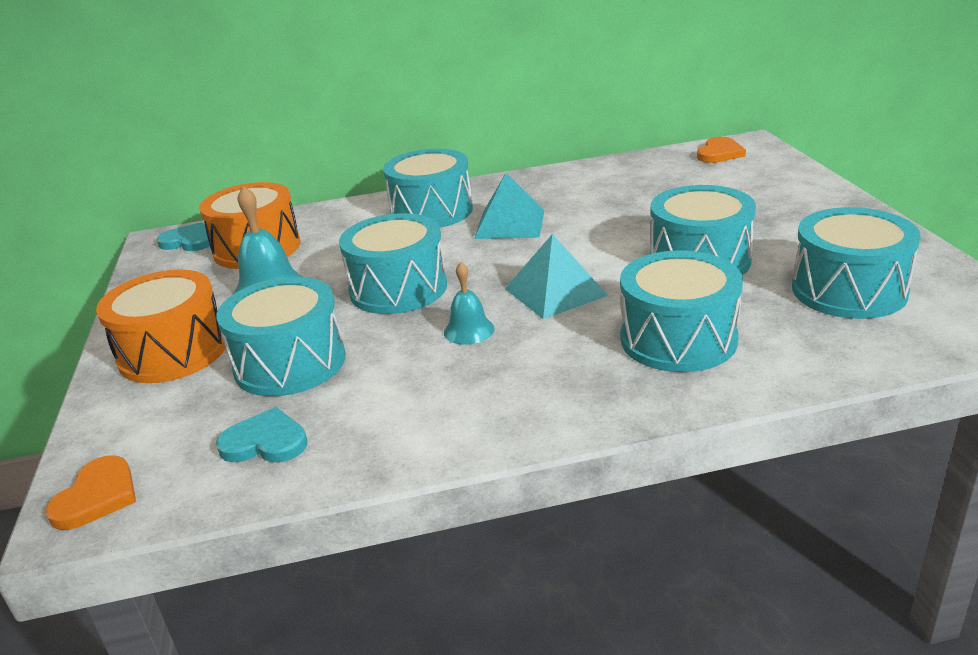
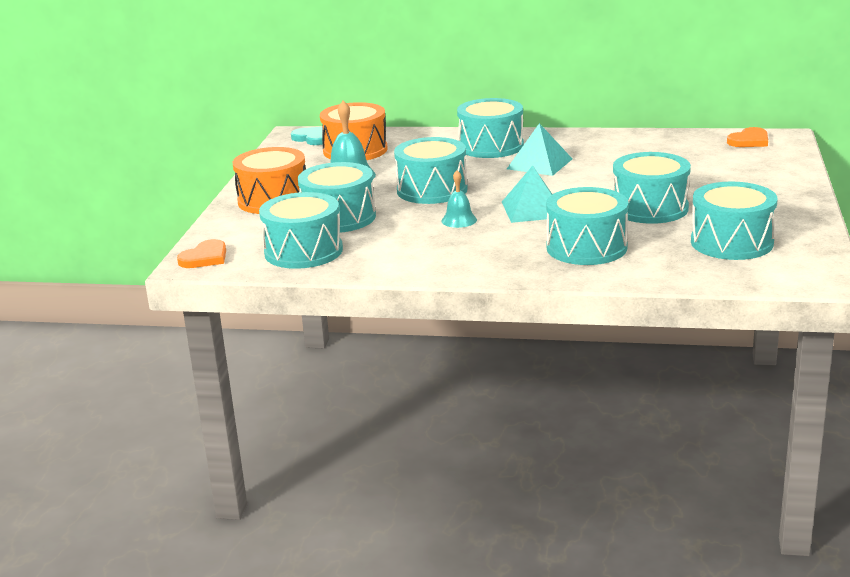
camera: 20 degrees right, 5 degrees down
turquoise heart [216,407,307,463] -> turquoise drum [259,192,343,269]

